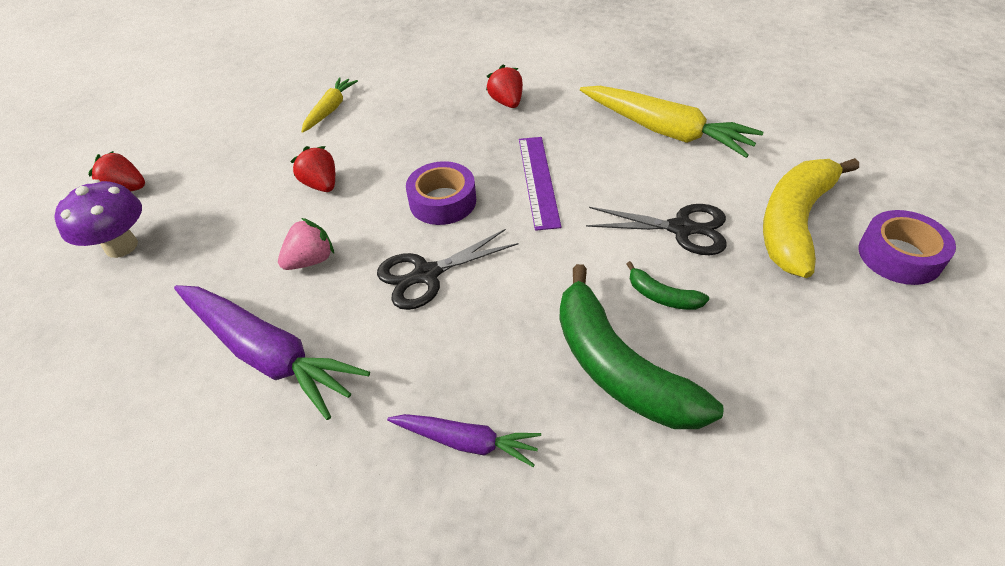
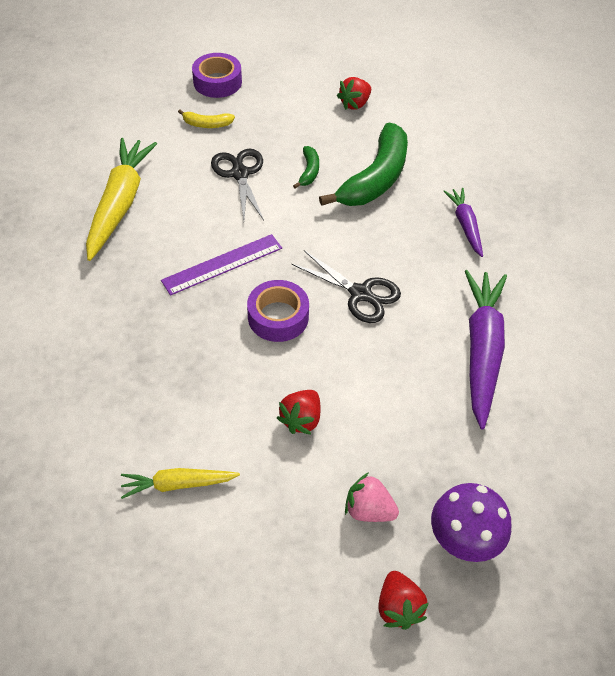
camera: 120 degrees left, 5 degrees up
pink strawberry [278,218,334,270] -> pink strawberry moved to [345,472,399,522]
red strawberry [486,65,523,108] -> red strawberry moved to [337,77,371,110]
yellow banana [763,158,859,278] -> yellow banana [178,110,235,128], size x0.44

